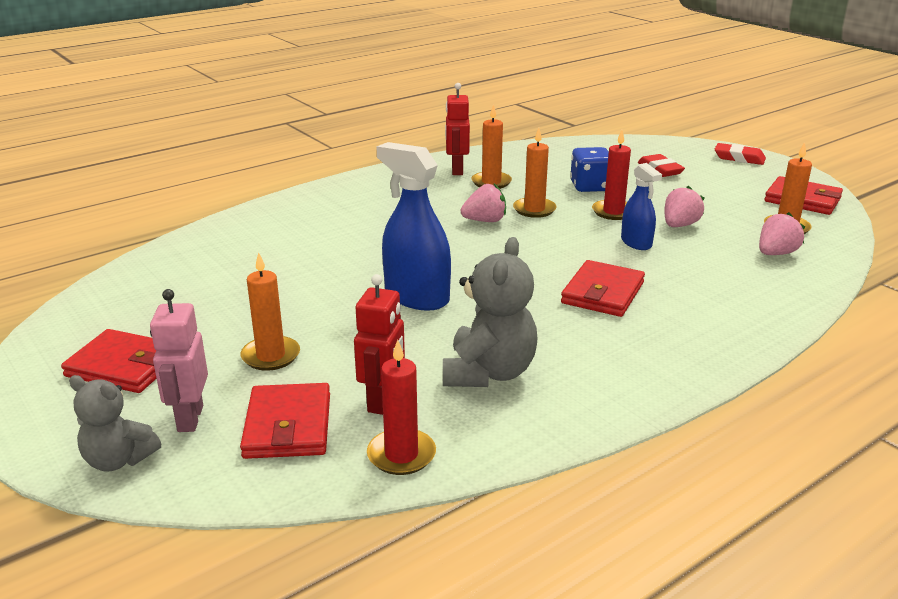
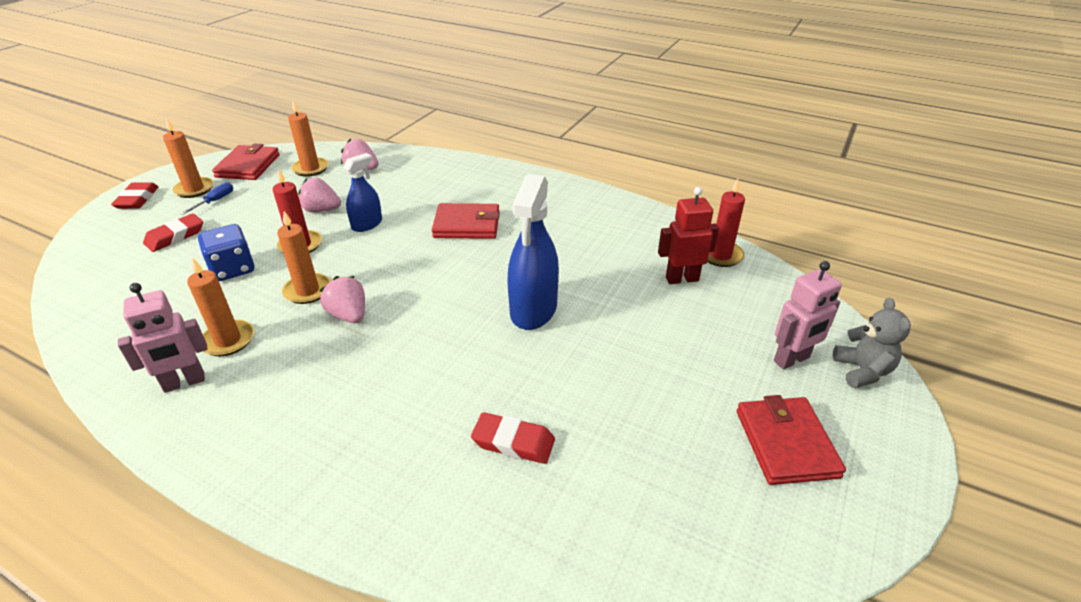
camera: 115 degrees left, 10 degrees up
orange candle [240,252,300,371] -> orange candle moved to [163,118,214,198]
red wallet [240,383,330,459] -> none
grey teddy bear [443,237,537,387] -> none
red robot [445,83,470,175] -> pink robot [118,283,208,393]
none -> blue screwdriver [180,182,233,215]
none -> red eraser [471,412,555,464]

